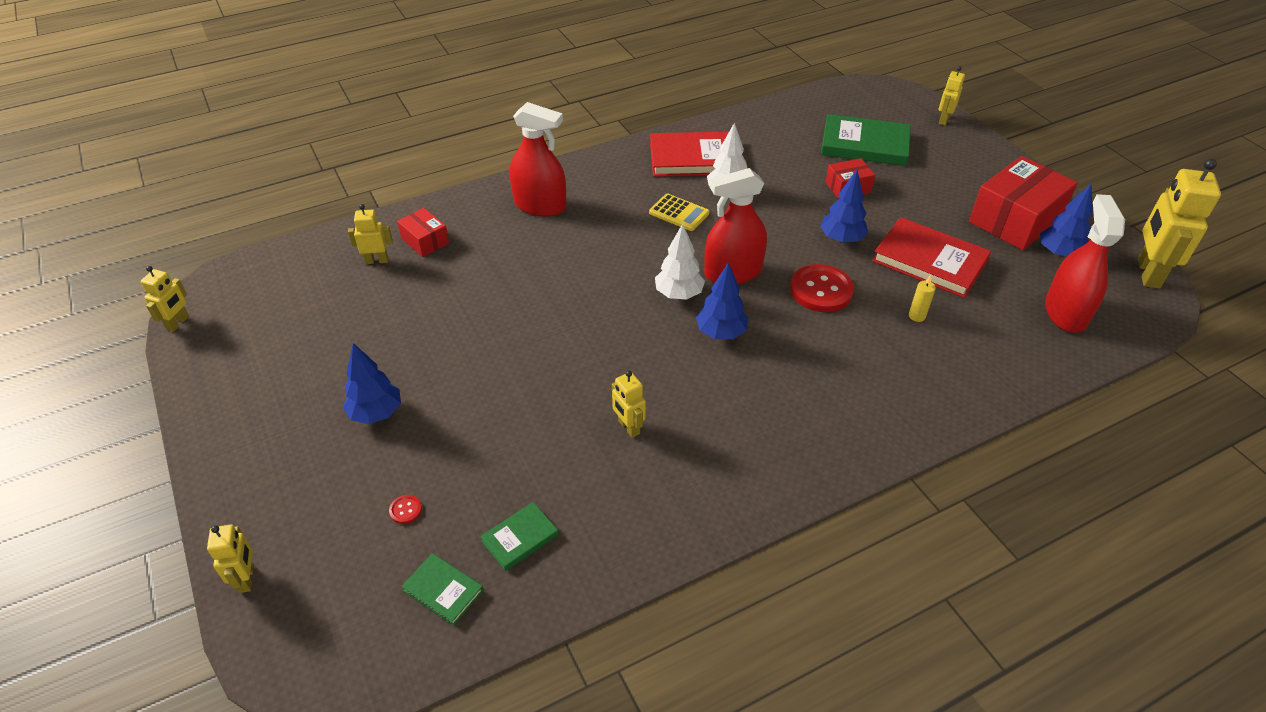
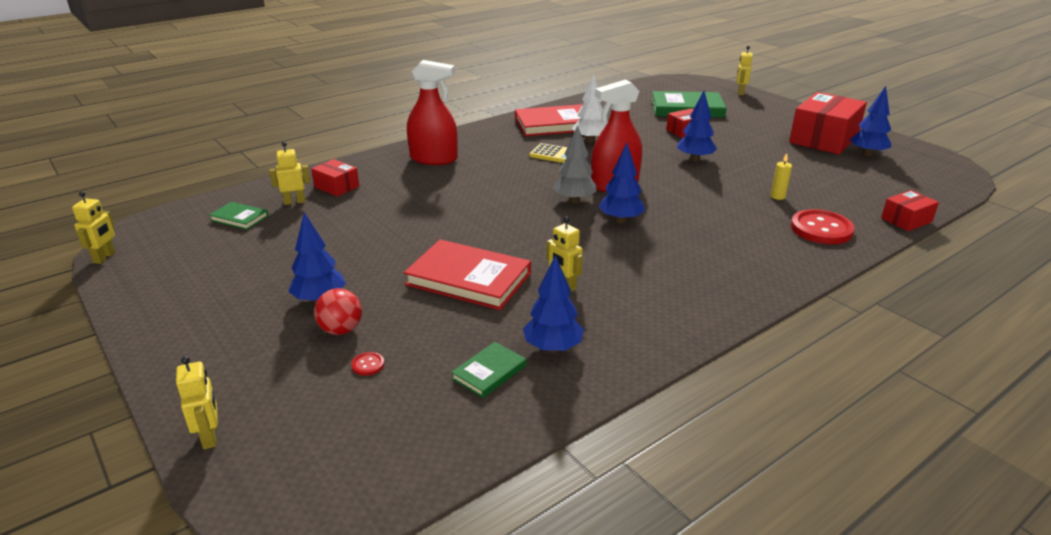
camera: 10 degrees left, 15 degrees down
green book [401,553,484,626] -> green book moved to [209,202,269,230]
white tree [655,224,705,300] -> grey tree [553,125,597,203]
red button [790,264,854,312] -> red button moved to [791,209,855,244]
red book [872,217,991,298] -> red book moved to [404,239,531,310]
red spray bottle [1045,194,1125,333] -> none
yellow robot [1138,159,1221,288] -> none
none -> red ball [314,288,362,335]
none -> blue tree [523,255,584,353]
none -> red box [881,190,939,231]

